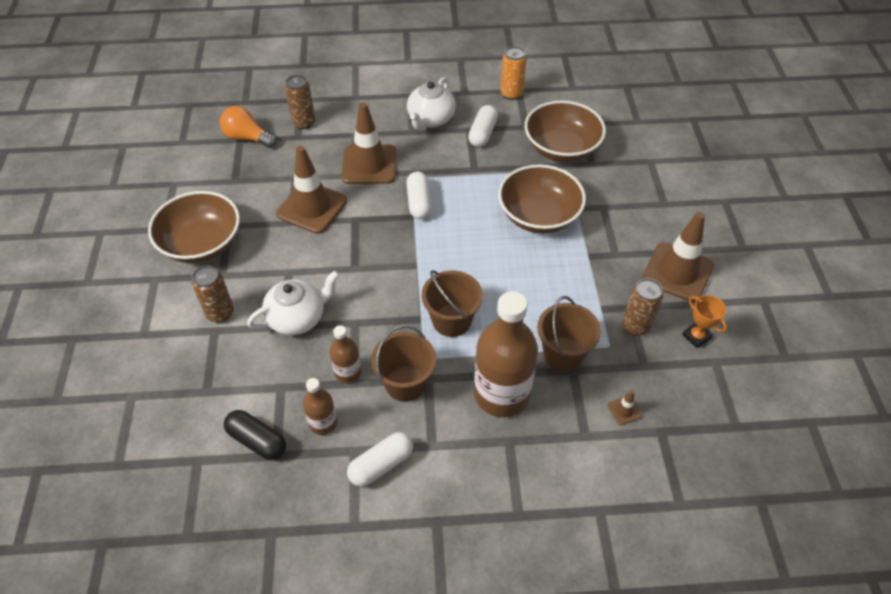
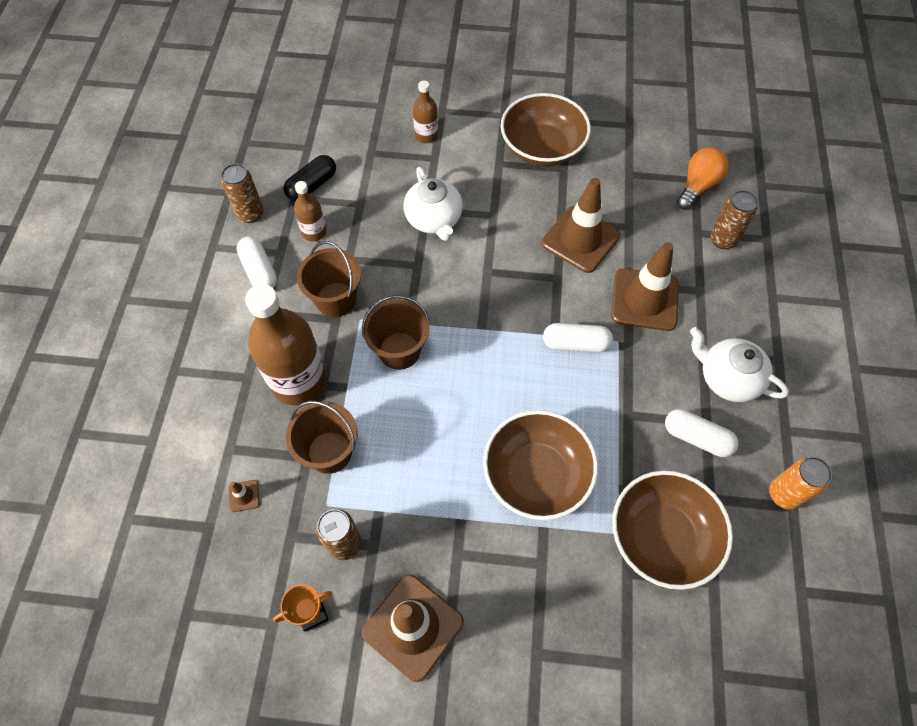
camera: 100 degrees right, 10 degrees up
brown can [192,265,234,323] -> brown can moved to [221,164,263,223]
brown bottle [330,325,361,383] -> brown bottle moved to [413,80,438,143]

